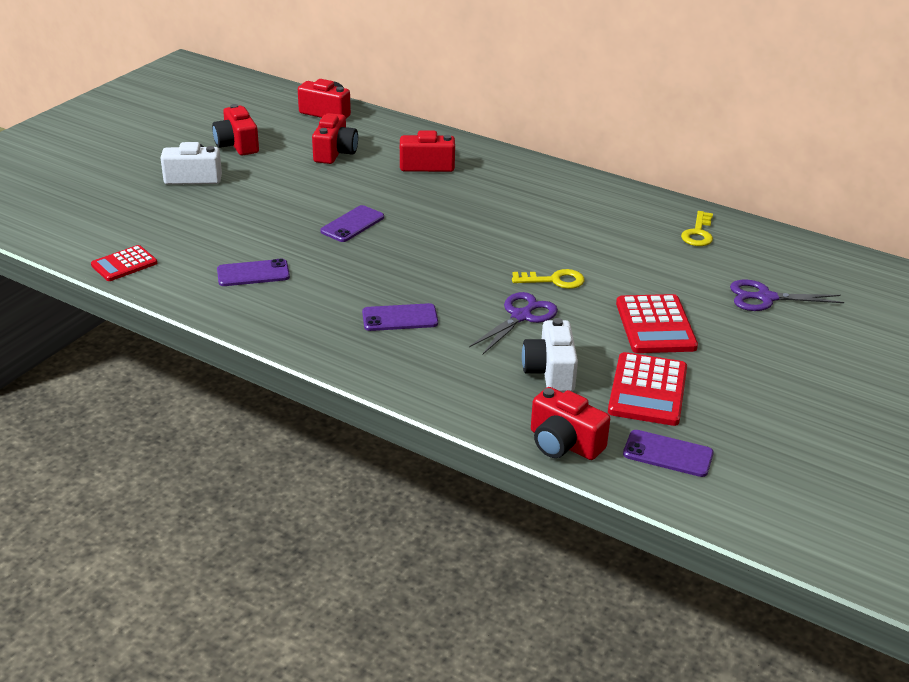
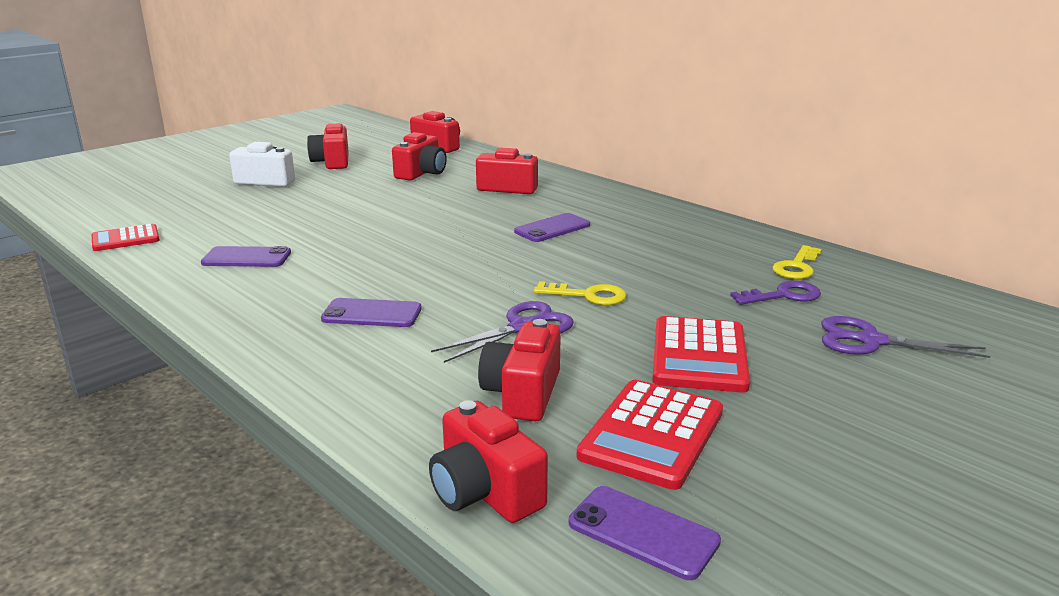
camera: 15 degrees right, 10 degrees down
purple phone [320,205,384,242] -> purple phone moved to [514,213,590,242]
white camera [522,318,578,392] -> red camera [478,319,561,422]
none -> purple key [730,281,821,305]

